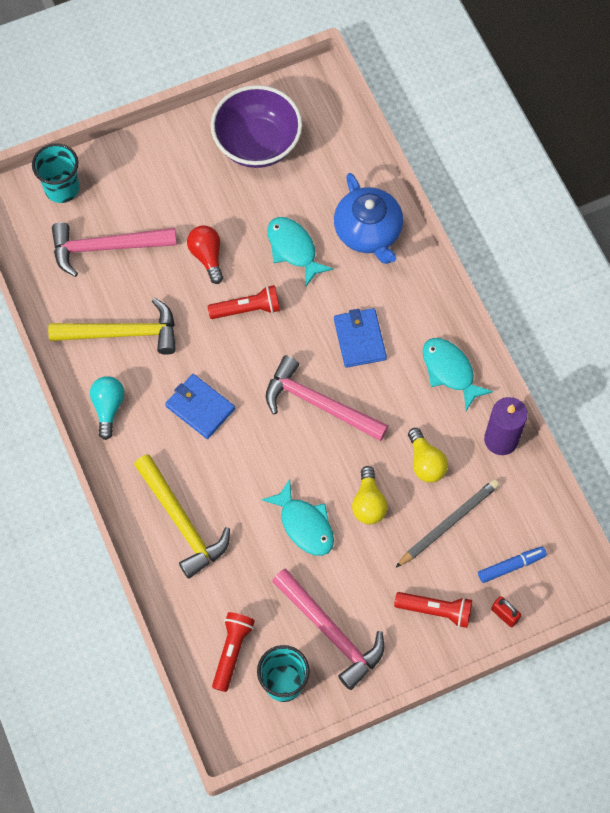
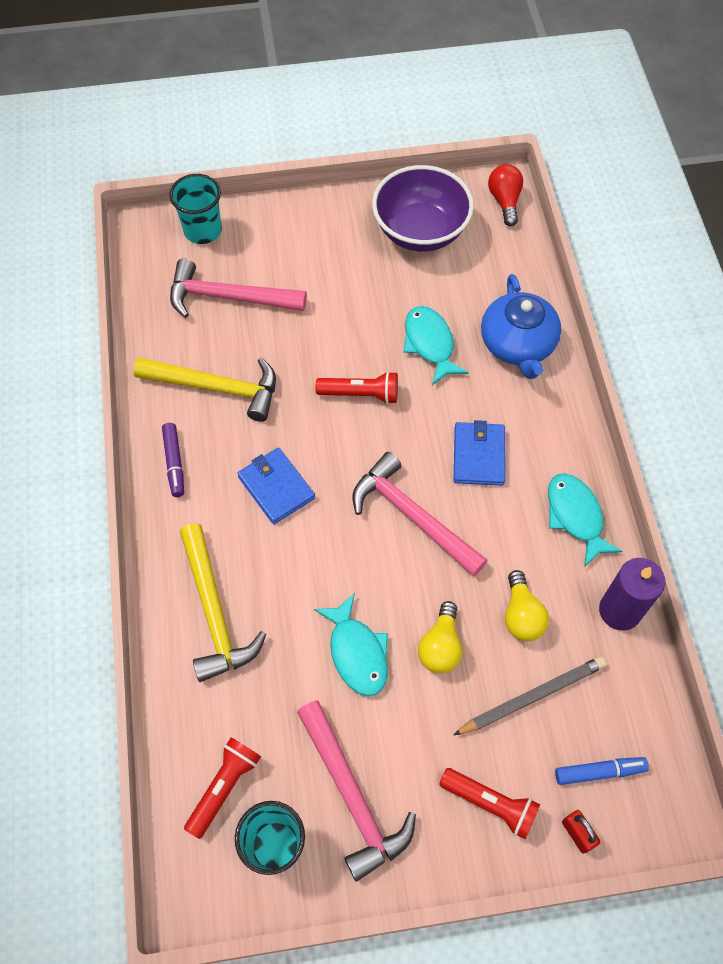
camera: 15 degrees right, 5 degrees down
turquoise light bulb [90,376,124,440] -> purple marker [162,423,184,497]
red light bulb [187,226,223,284] -> red light bulb moved to [488,164,523,226]

